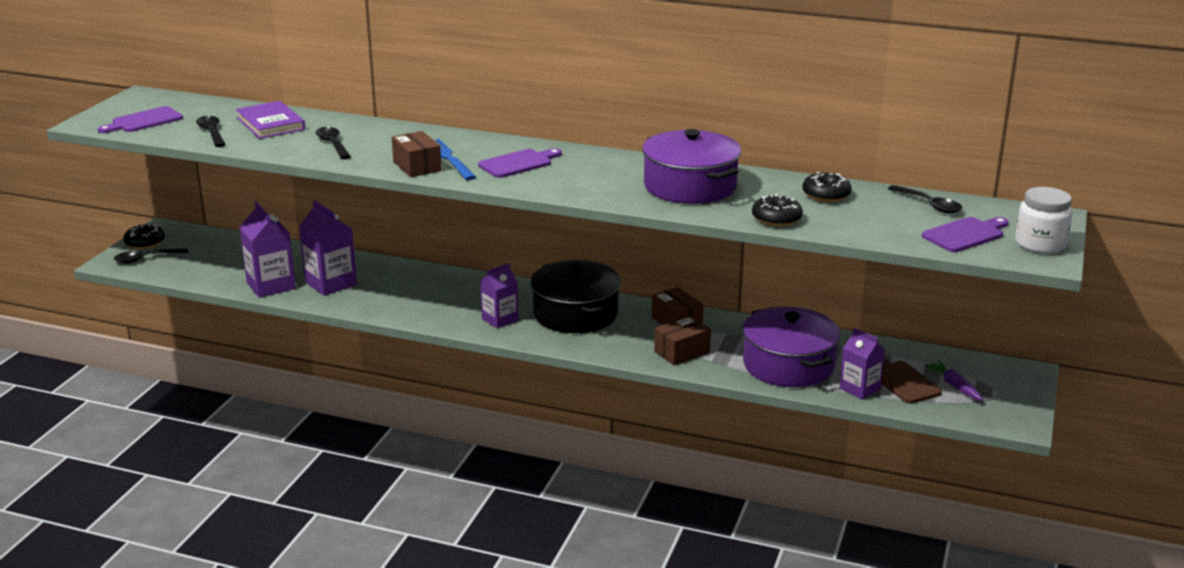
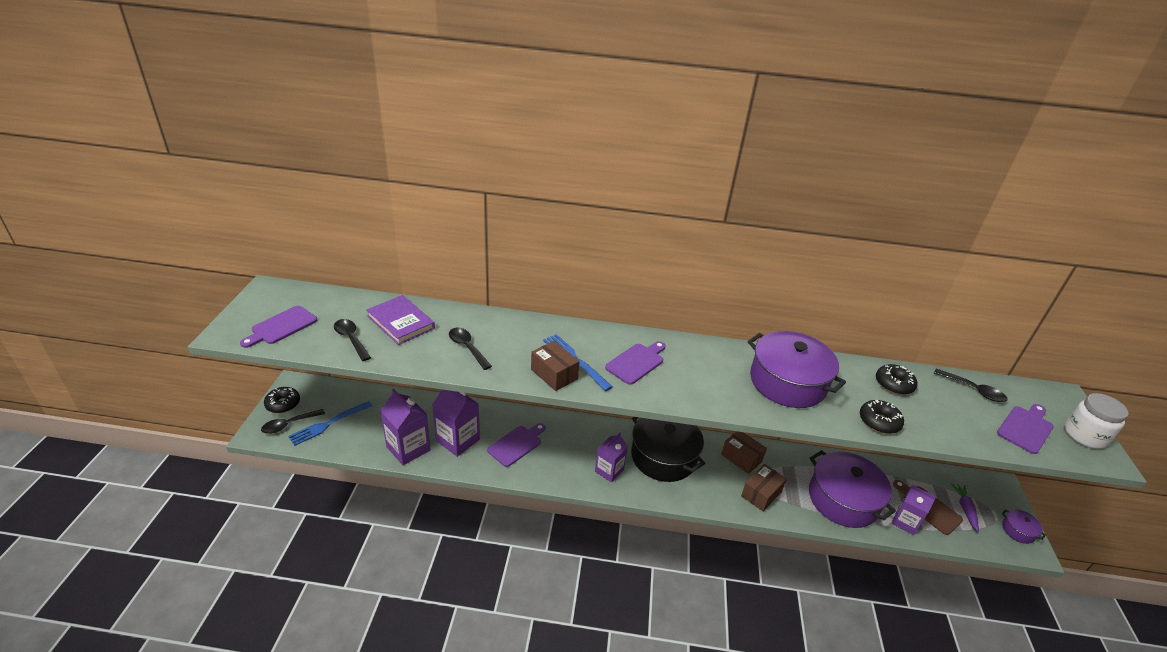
camera: 15 degrees left, 10 degrees up
purple carrot [924,361,983,401] -> purple carrot turned 45 degrees clockwise [951,483,979,532]
none -> blue fork [288,401,372,446]
none -> purple cutting board [487,423,545,467]
none -> purple pot [1002,509,1046,544]

